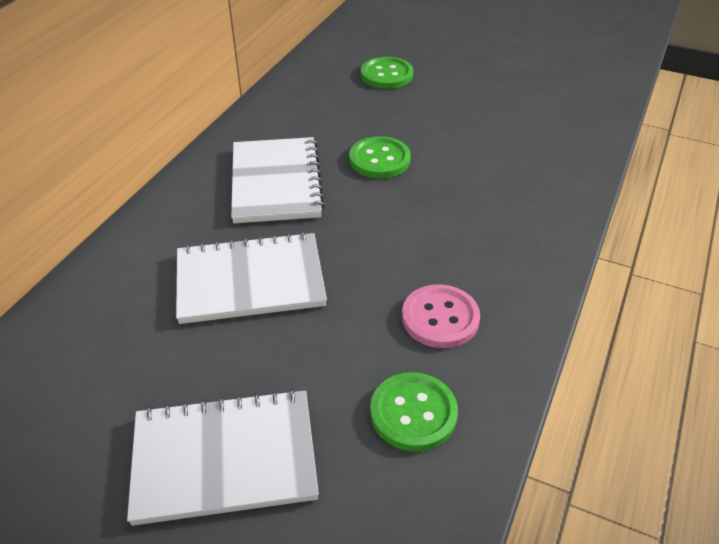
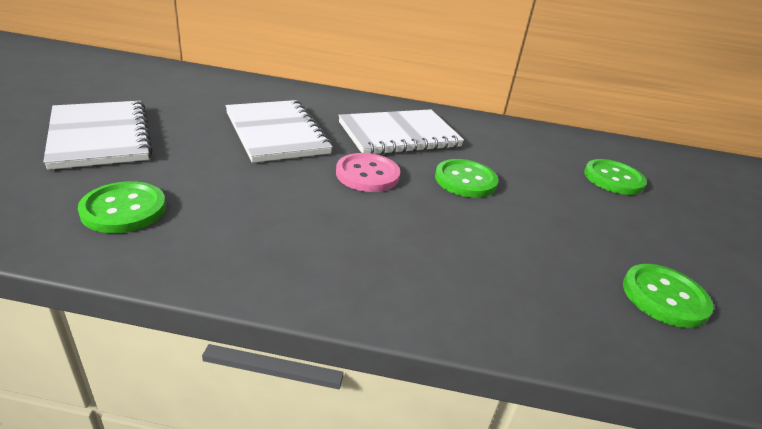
camera: 70 degrees right, 10 degrees down
pink button [402,284,480,348] -> pink button moved to [336,153,400,192]
none -> green button [623,264,714,328]

